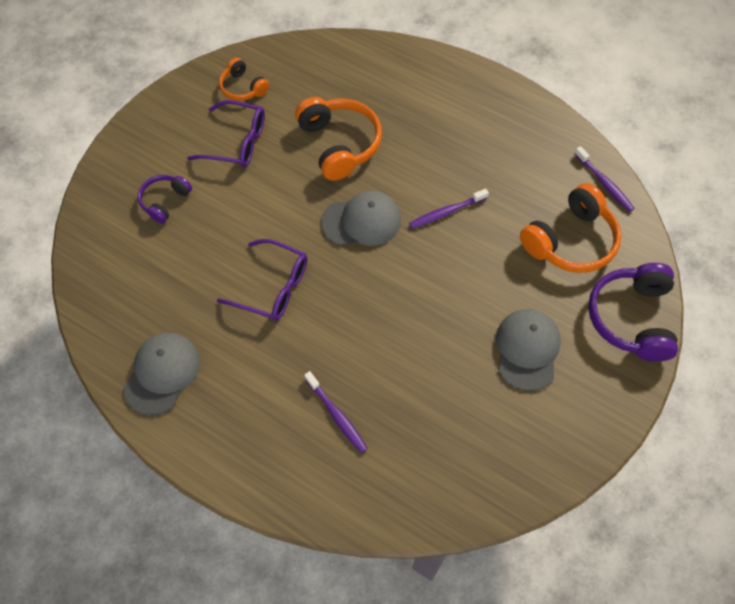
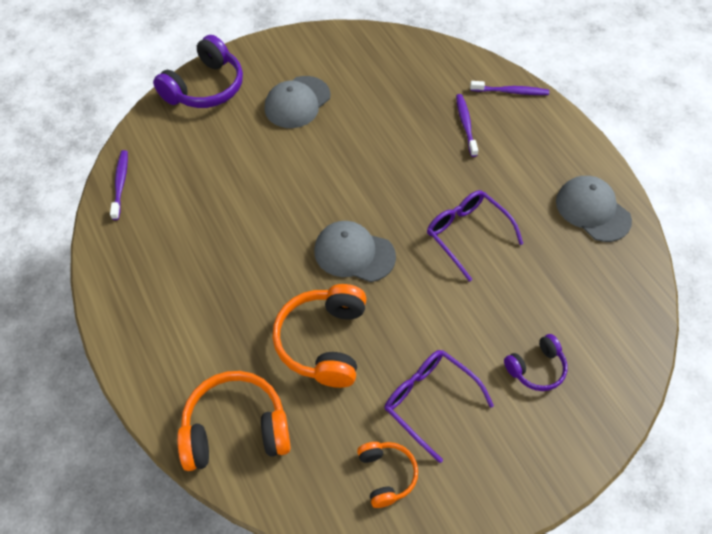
camera: 150 degrees left, 5 degrees down
grey cap [123,333,200,415] -> grey cap turned 90 degrees clockwise [556,176,632,242]
purple toothbrush [409,189,489,229] -> purple toothbrush moved to [470,81,549,95]
orange headphones [520,183,621,273] -> orange headphones moved to [177,371,291,471]

